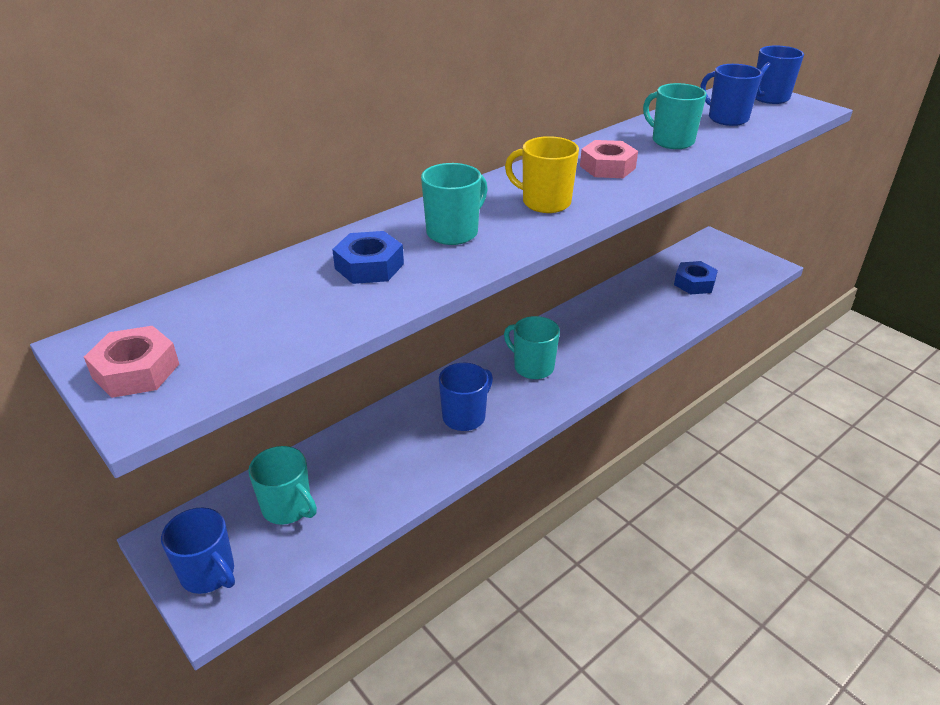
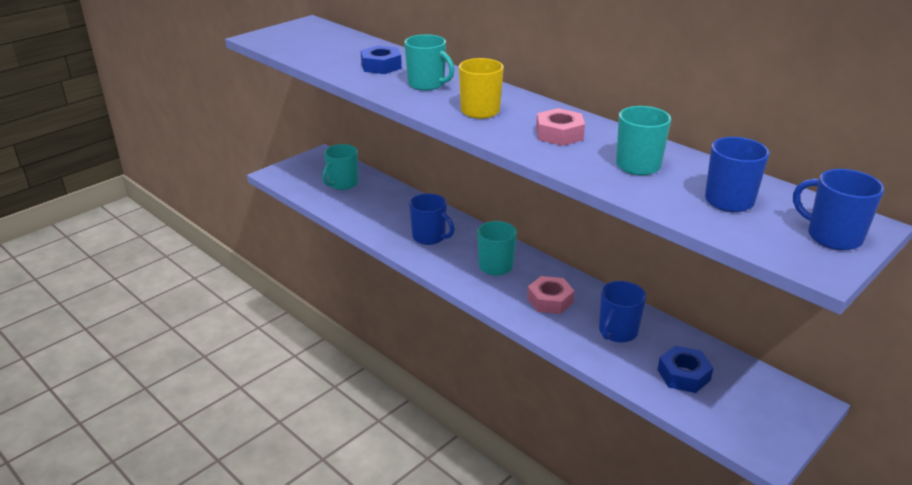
camera: 85 degrees right, 5 degrees down
pink nut [84,326,179,398] -> pink nut moved to [527,276,574,314]
blue mug [161,507,235,594] -> blue mug moved to [599,281,646,343]

